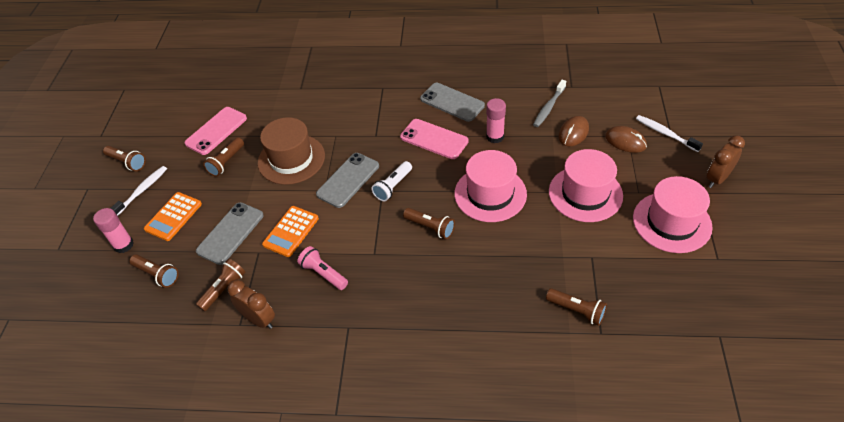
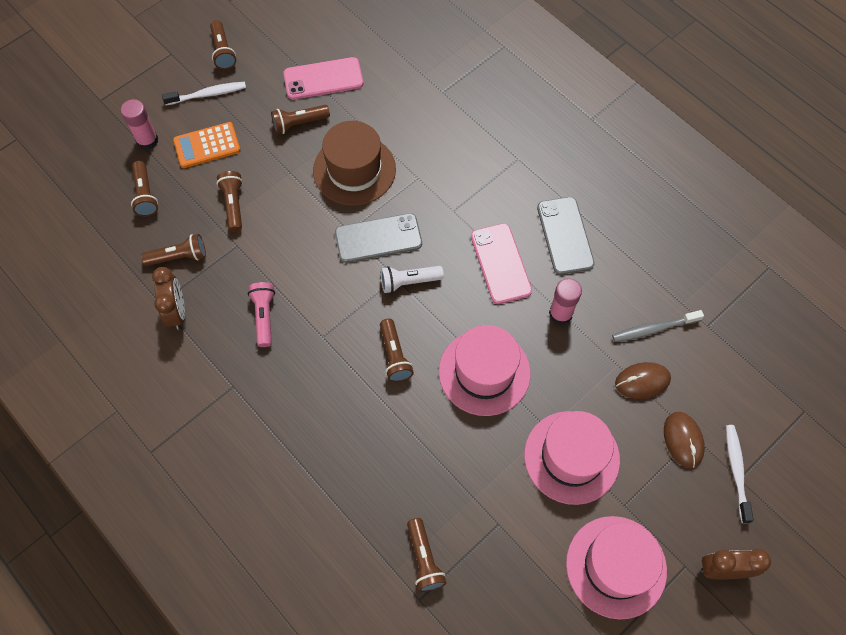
camera: 40 degrees right, 15 degrees up
grey phone [196,202,264,265] -> brown flashlight [216,171,243,232]
orange calculator [262,206,319,257] -> none

